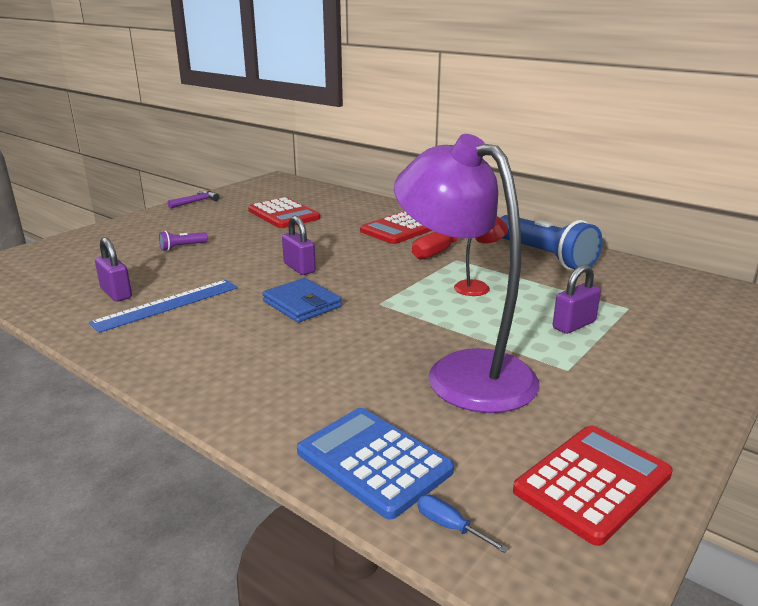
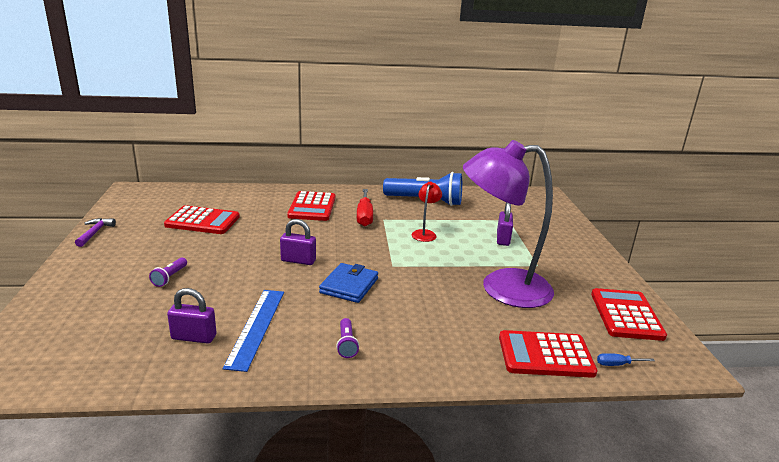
camera: 45 degrees left, 0 degrees up
blue wallet [262,278,341,323] -> blue wallet turned 75 degrees counterclockwise [319,263,378,303]
blue calculator [297,408,454,520] -> red calculator [499,330,598,378]
none -> purple flashlight [336,318,359,358]

